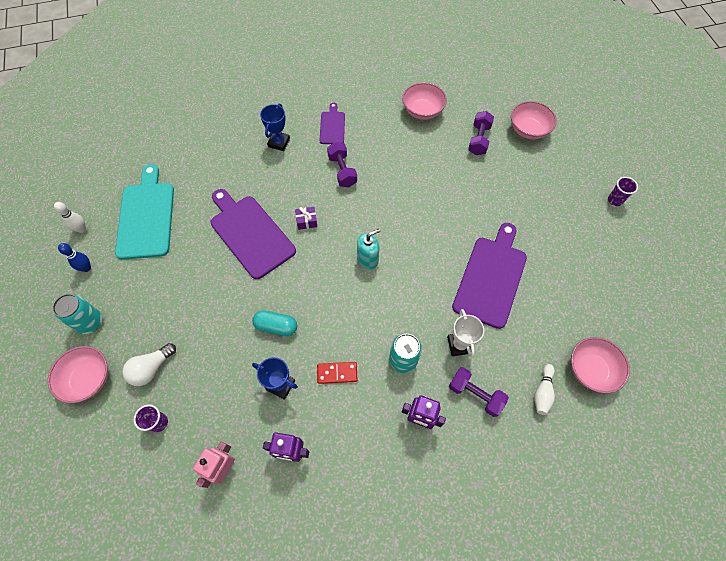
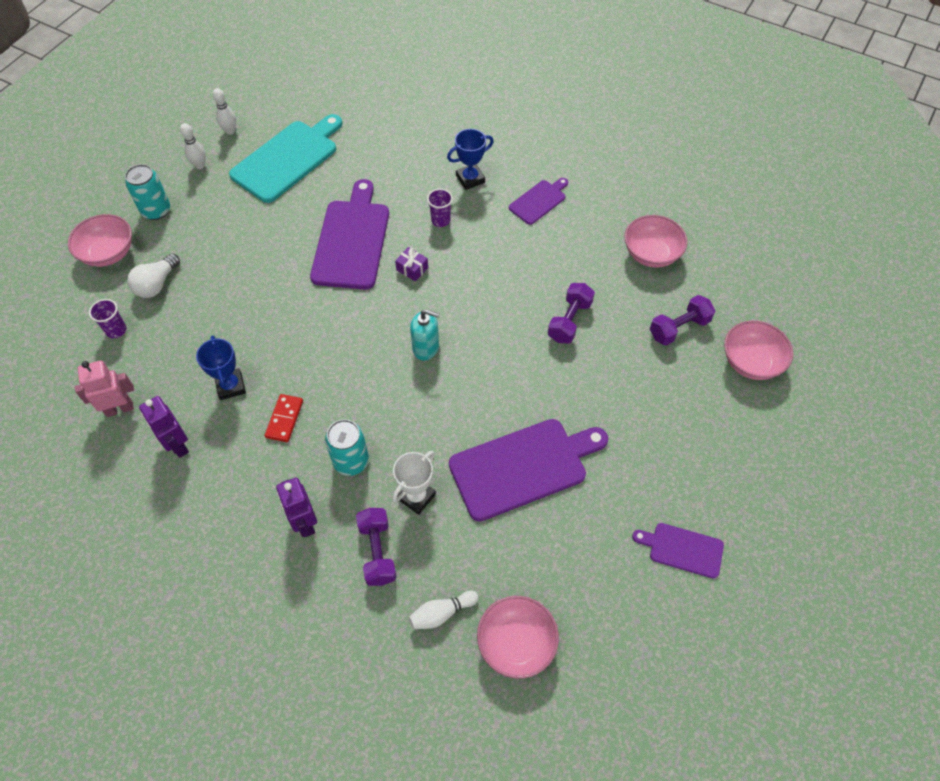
camera: 45 degrees right, 5 degrees down
blue bowling pin [58,243,91,272] -> white bowling pin [180,123,206,169]
white light bulb [122,343,176,386] -> white light bulb turned 60 degrees counterclockwise [127,253,180,298]
turquoise capsule [252,310,297,336] -> none
red domino [317,362,358,384] -> red domino turned 60 degrees clockwise [265,394,303,442]
purple dumbbell [327,142,357,187] -> purple dumbbell moved to [548,283,595,344]
purple cup [608,177,638,206] -> purple cup moved to [427,189,453,227]
none -> purple cutting board [632,523,724,579]

